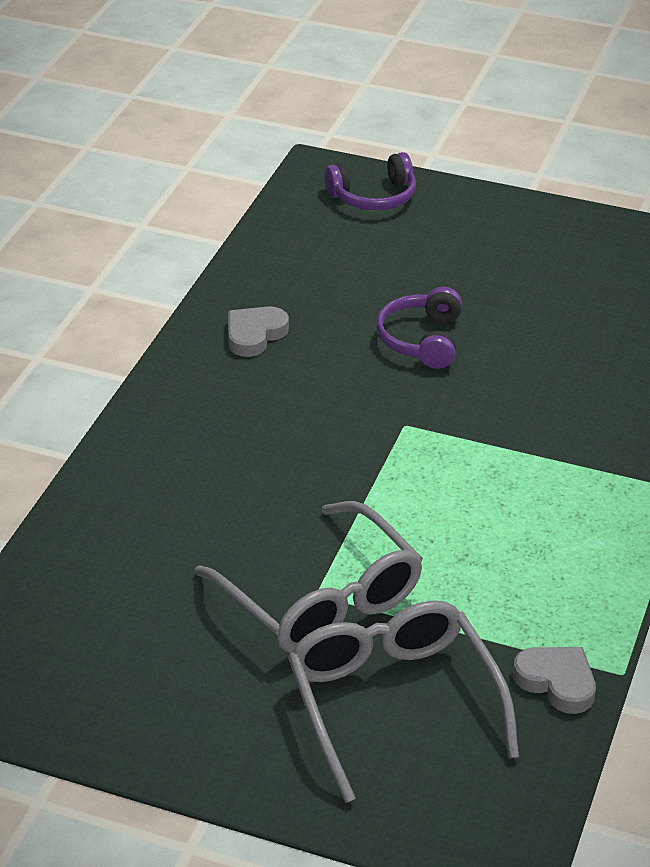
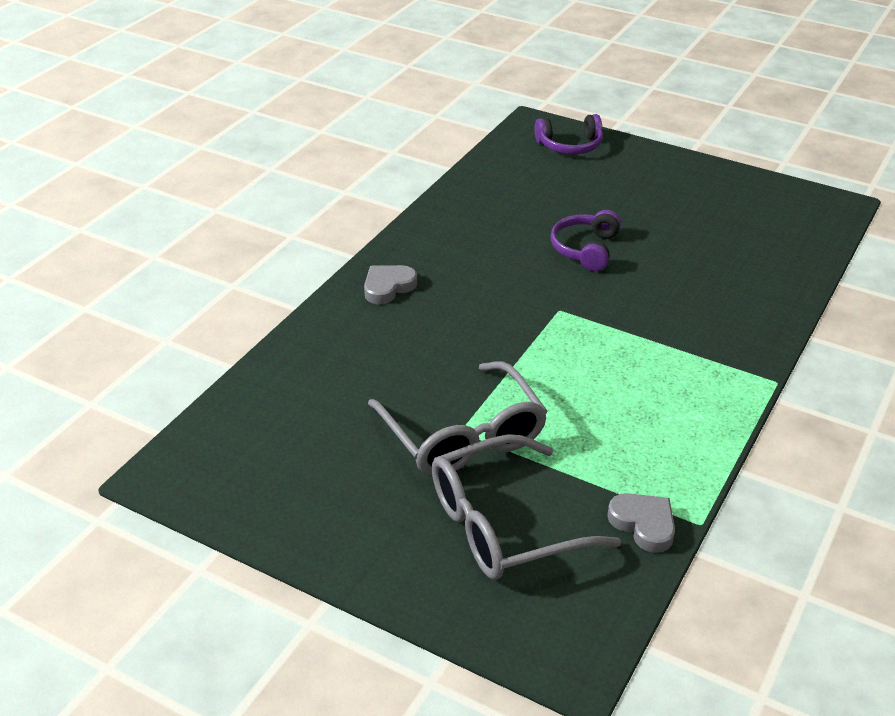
camera: 10 degrees right, 0 degrees up
grey heart [228,306,289,357] -> grey heart moved to [364,265,417,304]
grey glasses [288,600,519,803] -> grey glasses turned 105 degrees counterclockwise [432,434,621,580]

